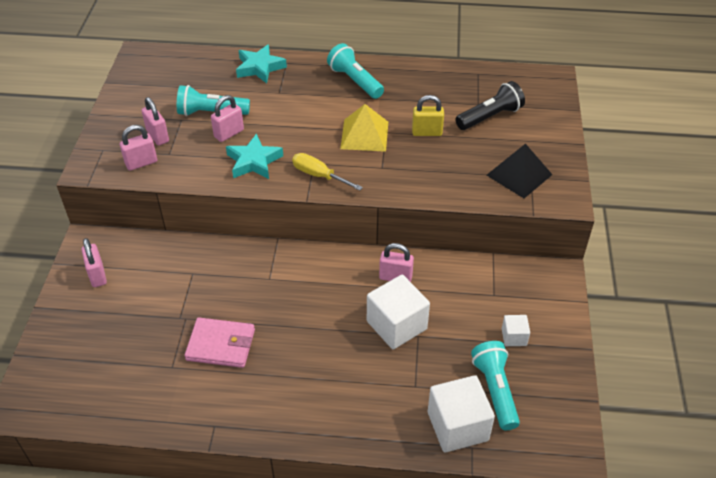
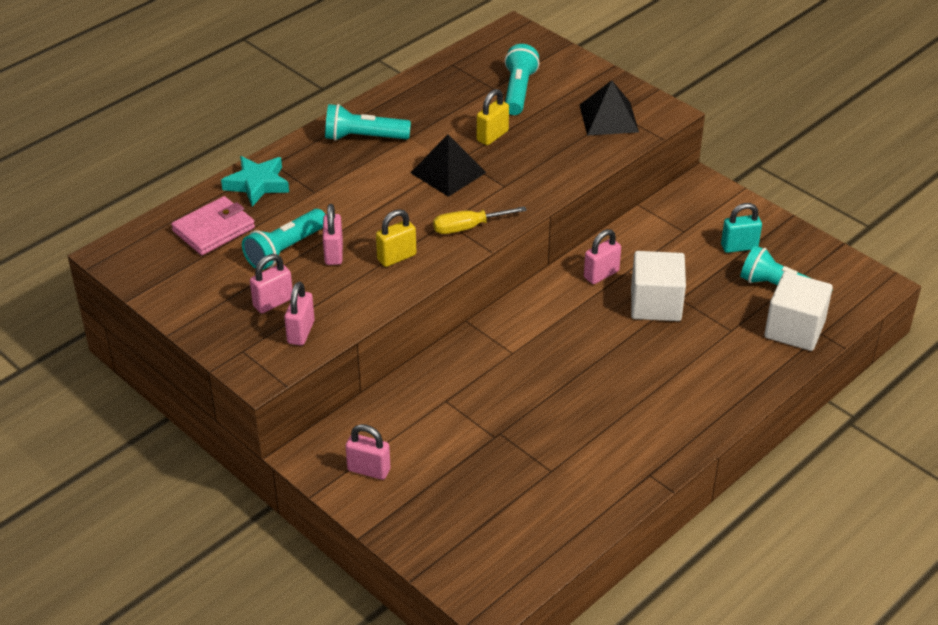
camera: 50 degrees left, 5 degrees down
pink padlock [141,97,169,146] -> pink padlock turned 45 degrees counterclockwise [250,254,293,313]
pink wallet [185,318,255,368] -> pink wallet moved to [171,196,255,255]
turquoise star [226,134,283,179] -> yellow padlock [376,209,416,267]
yellow pyramid [340,104,388,152] -> black pyramid [411,134,487,197]
black flashlight [456,81,525,130] -> turquoise flashlight [505,44,540,115]
white cube [502,315,530,346] -> turquoise padlock [721,203,762,253]

